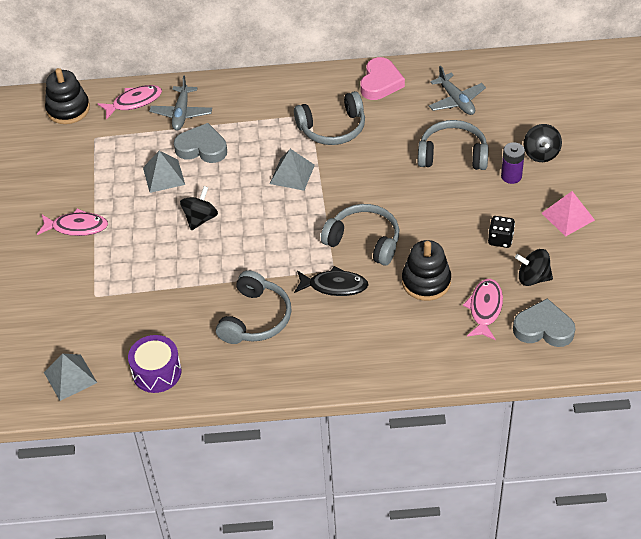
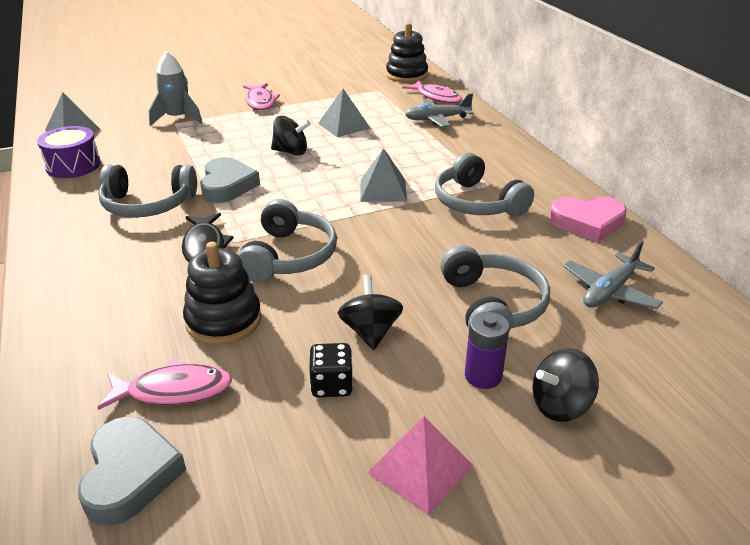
camera: 70 degrees right, 15 degrees down
grey heart [174,123,227,163] -> grey heart moved to [200,157,260,203]
black spinning top [515,249,553,286] -> black spinning top moved to [338,274,403,350]
none -> grey rocket [149,51,202,126]

